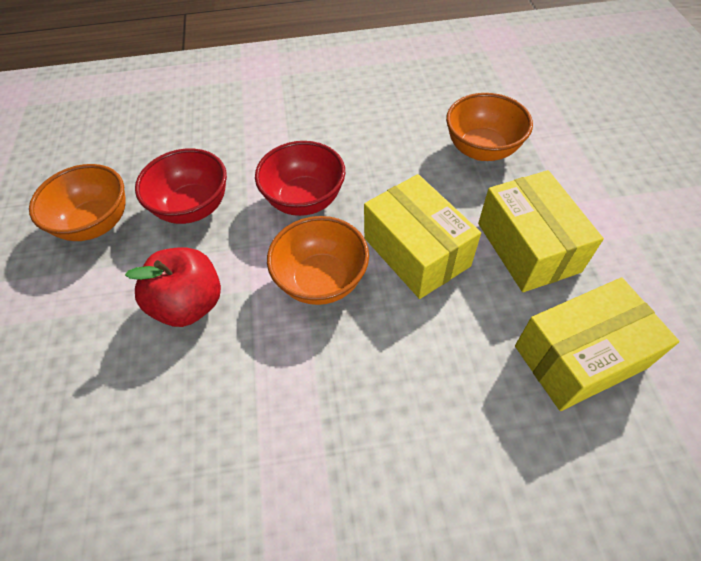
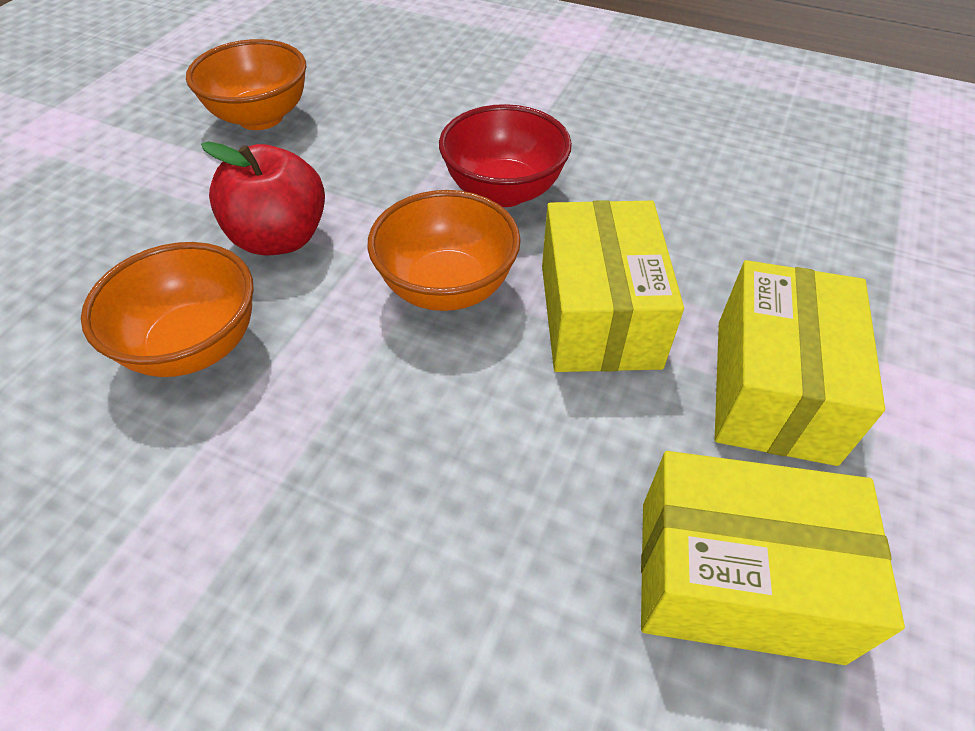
camera: 30 degrees right, 5 degrees down
red bowl [135,148,227,224] -> none
orange bowl [446,93,533,161] -> orange bowl moved to [81,242,254,377]

